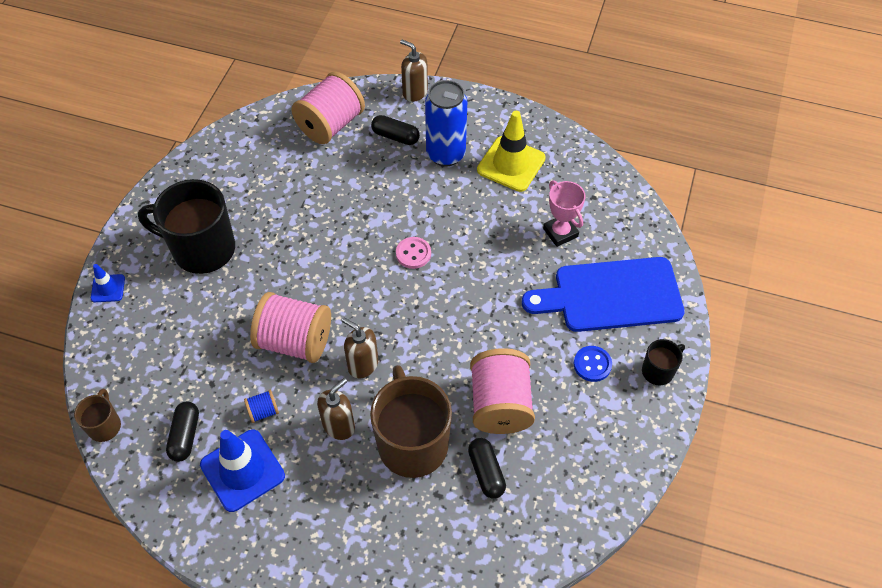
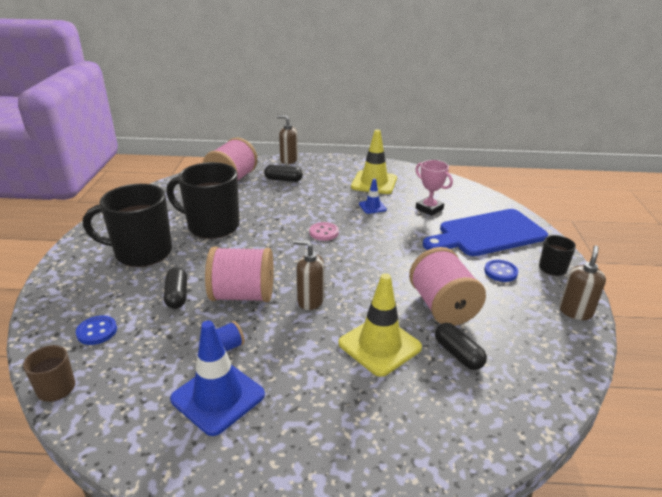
camera: 15 degrees left, 25 degrees down
blue traffic cone [91,264,125,302] -> blue traffic cone moved to [359,179,387,214]
black capsule [166,402,199,462] -> black capsule moved to [164,267,187,309]
brown soap dispenser [317,378,355,440] -> brown soap dispenser moved to [559,245,606,320]
brown mug [370,365,452,478] -> yellow traffic cone [339,273,422,377]
blue can [425,80,467,167] -> none
none -> blue button [76,316,117,345]
none -> black mug [167,162,240,239]

